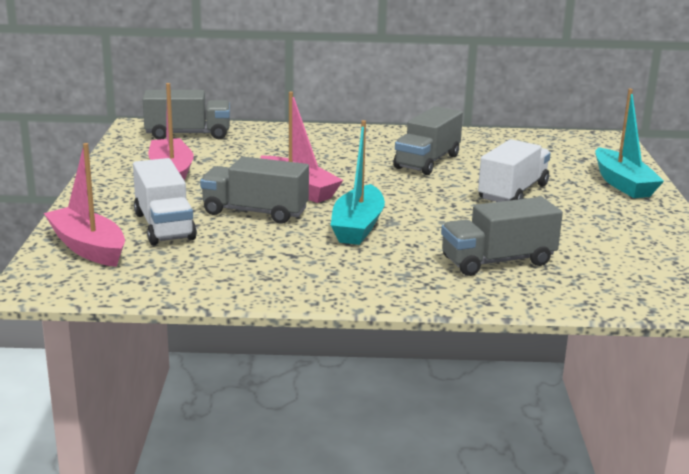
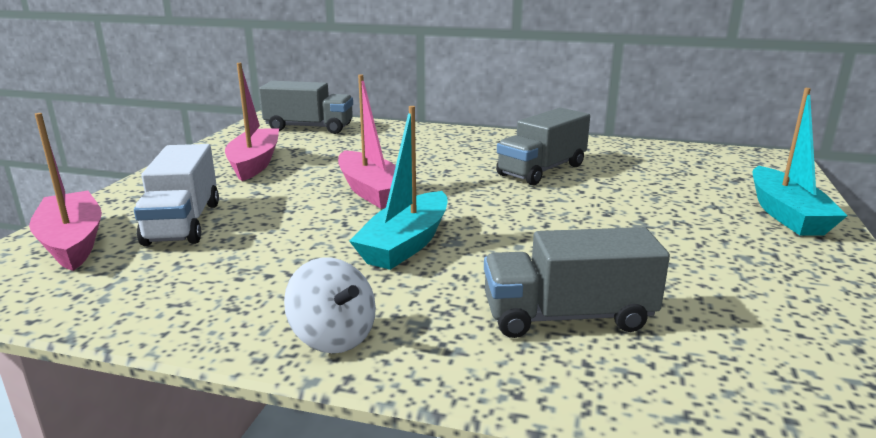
camera: 15 degrees right, 0 degrees up
grey truck [200,157,309,224] -> none
white truck [478,139,551,202] -> none
none -> white spinning top [284,258,376,353]

